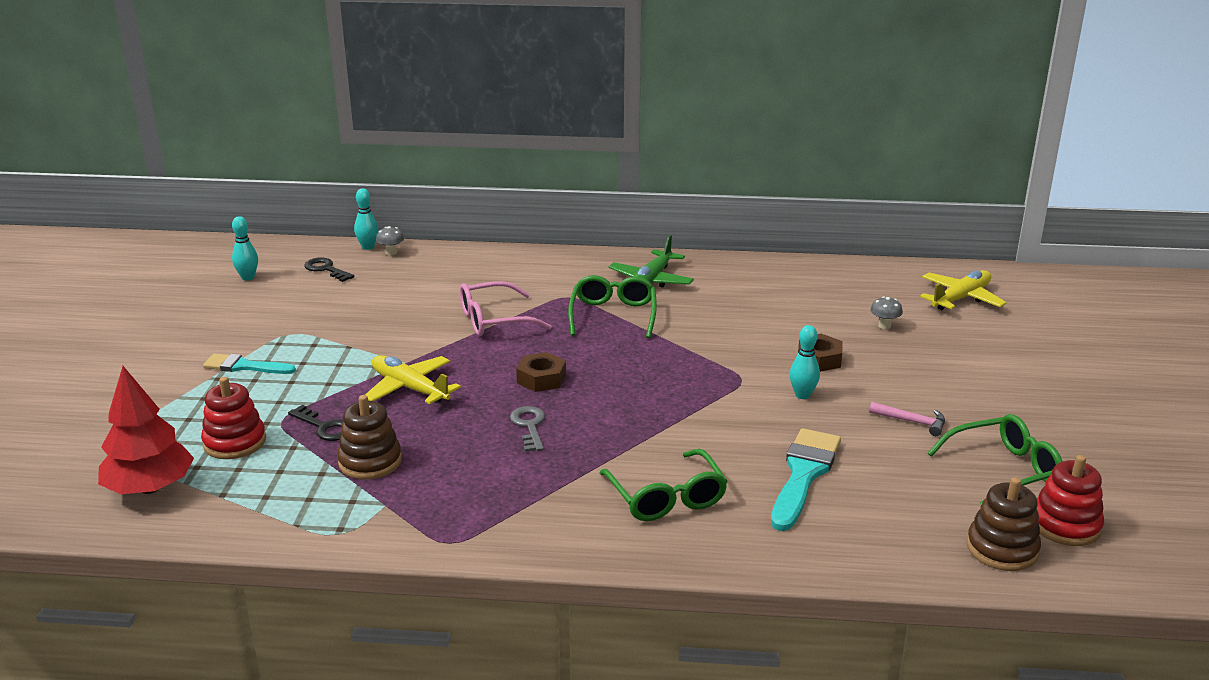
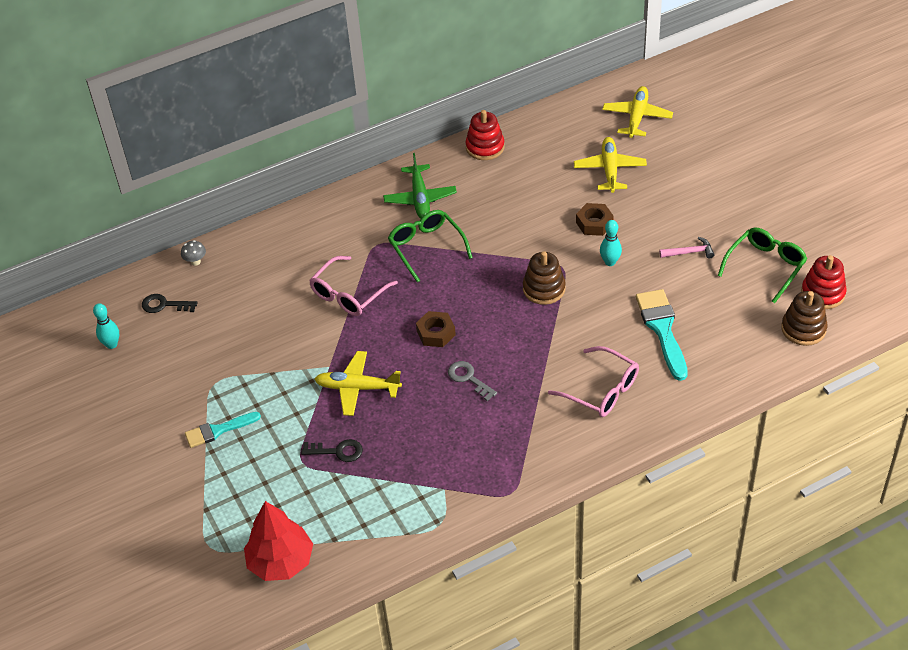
camera: 30 degrees left, 20 degrees up
red stacking toy [201,377,266,459] -> red stacking toy moved to [466,110,505,160]
brown stacking toy [337,395,402,480] -> brown stacking toy moved to [523,251,566,305]
turquoise bowling pin [354,188,379,250] -> none
green glasses [600,449,728,521] -> pink glasses [548,346,639,417]
grey mushroom [870,296,903,329] -> yellow plane [574,137,647,193]

